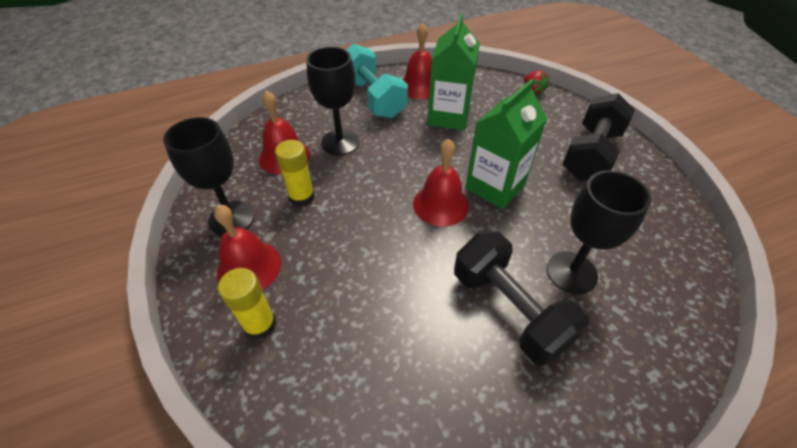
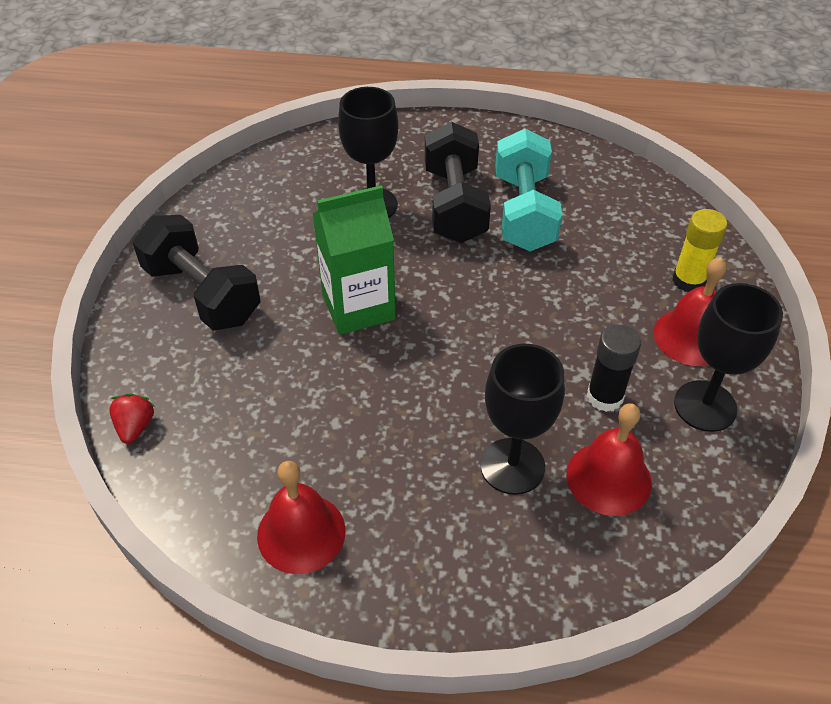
camera: 150 degrees left, 0 degrees up
yellow glue stick [275,140,315,207] -> black glue stick [587,324,641,412]
turquoise dumbbell [347,44,408,118] -> turquoise dumbbell moved to [495,129,563,251]
red bell [413,139,469,227] -> none
green carton [427,13,480,131] -> none
black dumbbell [562,93,635,181] -> black dumbbell turned 75 degrees clockwise [133,215,260,330]

